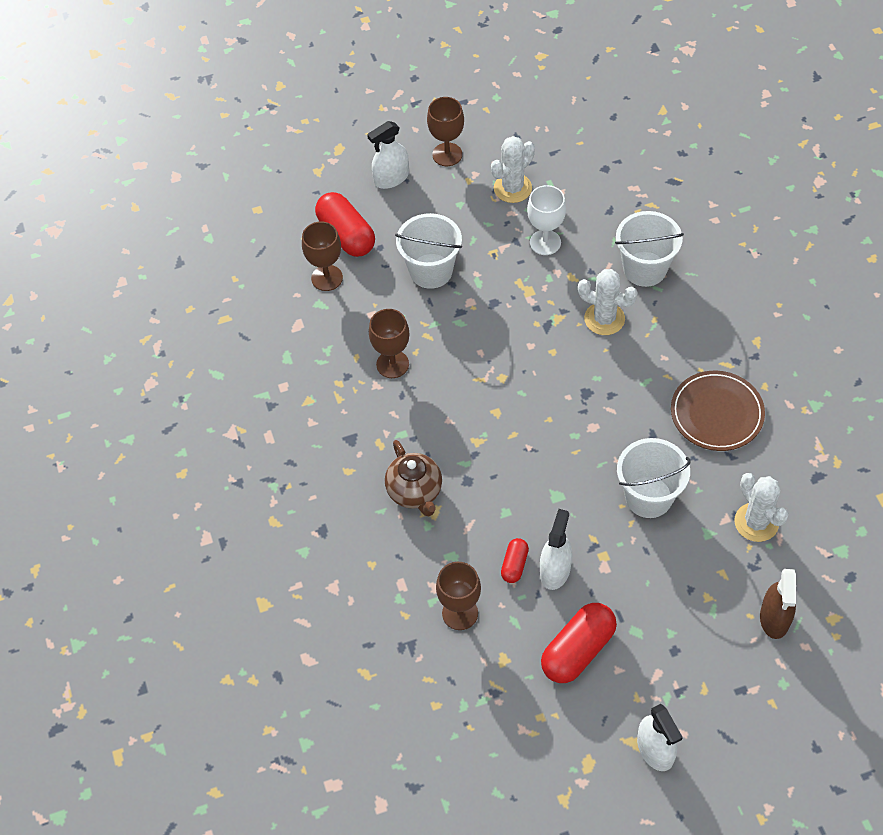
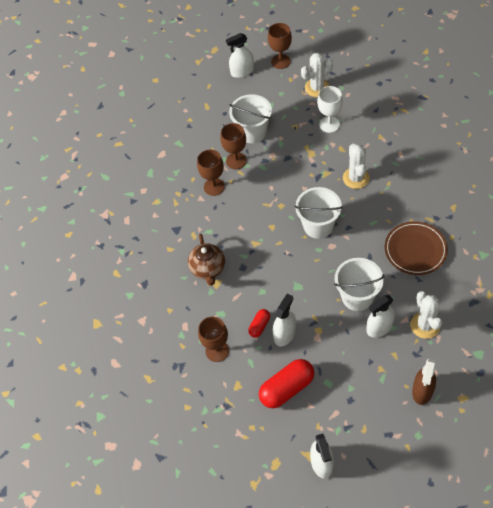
camera: 15 degrees right, 0 degrees up
brown goblet [302,221,343,291] -> brown goblet moved to [220,123,247,170]
red capsule [315,192,375,257] -> none
white cactus [578,269,638,335] -> white cactus turned 45 degrees clockwise [343,144,370,189]
white bucket [615,211,684,287] -> white bucket moved to [295,187,343,239]
none -> white spray bottle [367,295,395,338]

